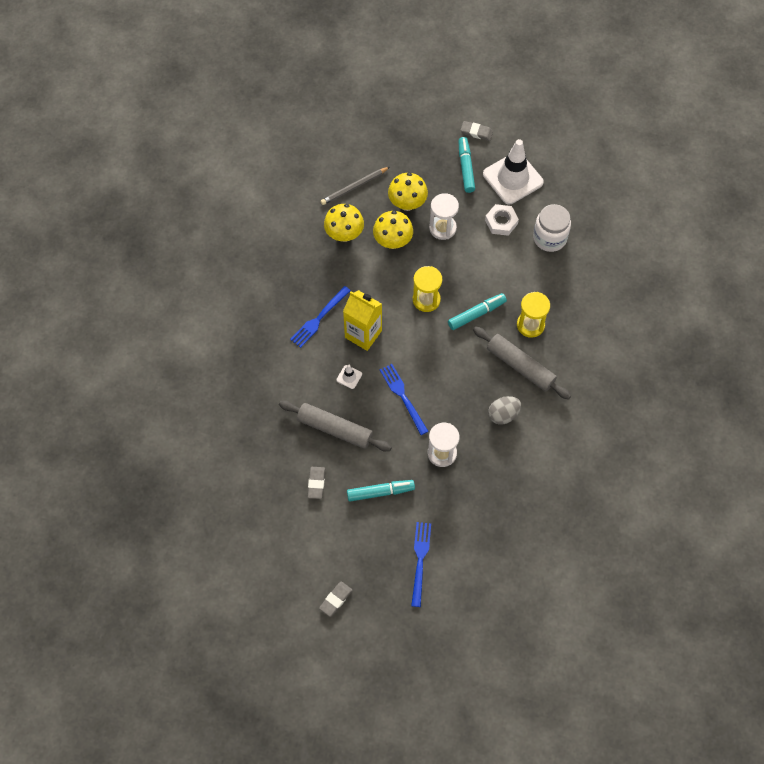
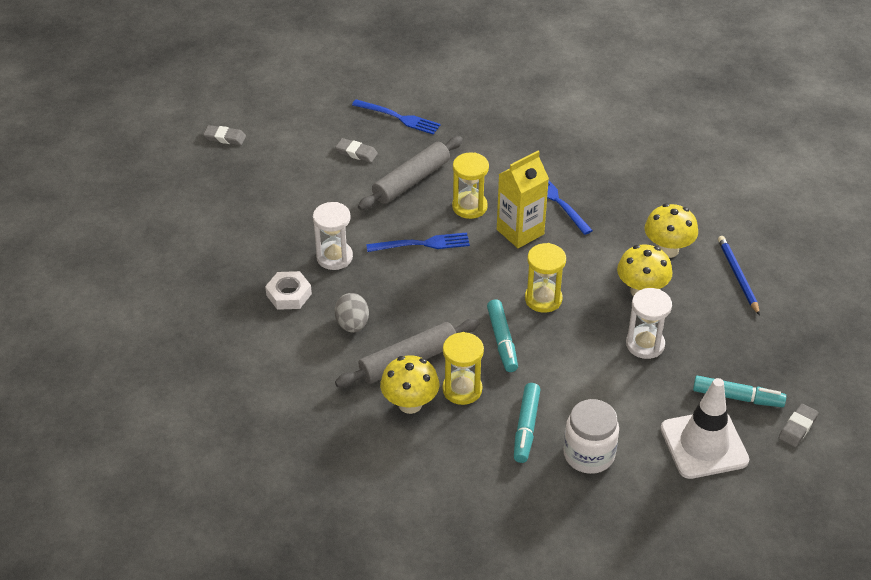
camera: 110 degrees right, 20 degrees down
grey eraser [319,582,352,617] -> grey eraser turned 45 degrees counterclockwise [203,125,246,145]
grey pencil [321,167,390,205] -> blue pencil [718,236,760,316]
white traffic cone [336,365,362,389] -> yellow hourglass [452,152,489,219]
turquoise marker [347,480,415,502] -> turquoise marker moved to [514,383,541,463]
yellow mushroom [388,173,428,211] -> yellow mushroom moved to [380,355,439,414]
blue fork [411,522,431,607] -> blue fork moved to [352,99,441,135]
white nut [485,204,519,236] -> white nut moved to [265,271,312,310]

